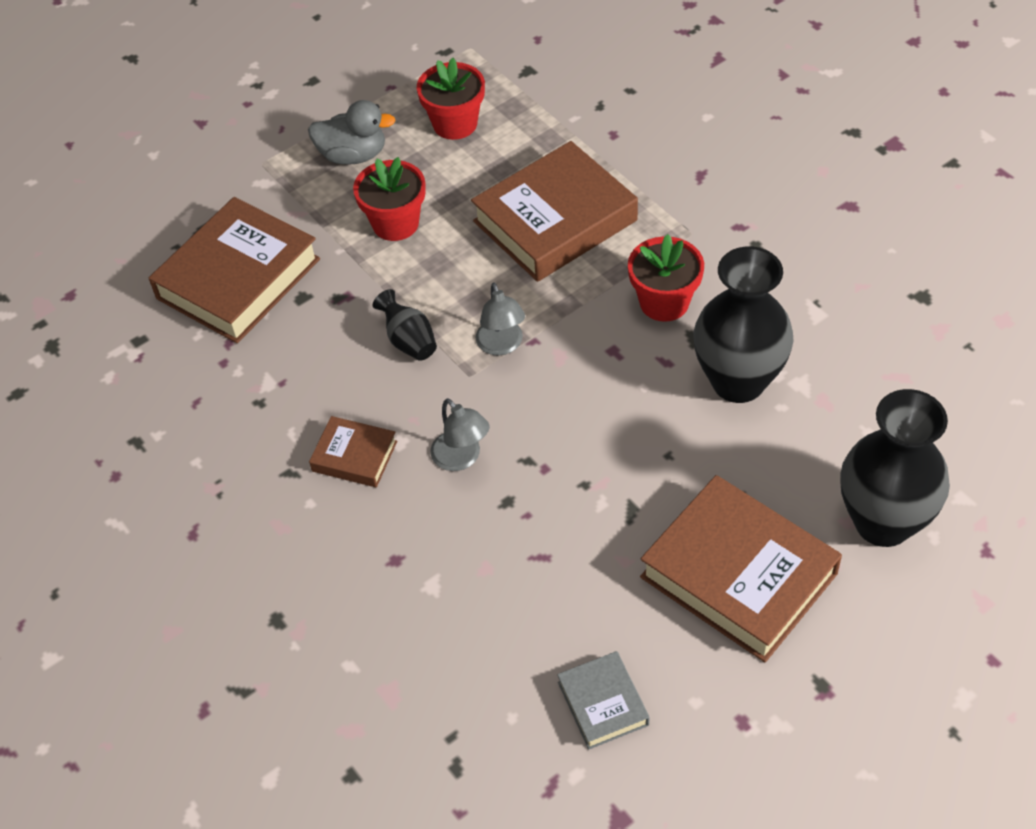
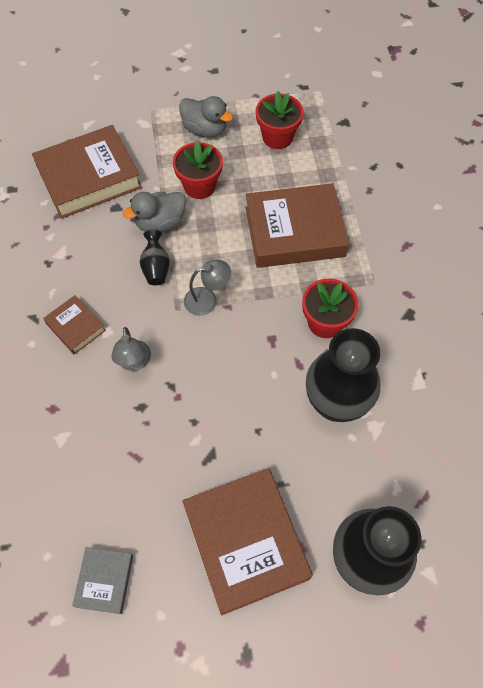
camera: 25 degrees right, 10 degrees up
grey lamp [476,282,525,355] -> grey lamp turned 120 degrees counterclockwise [184,260,231,316]
none -> grey duck [123,192,186,232]

